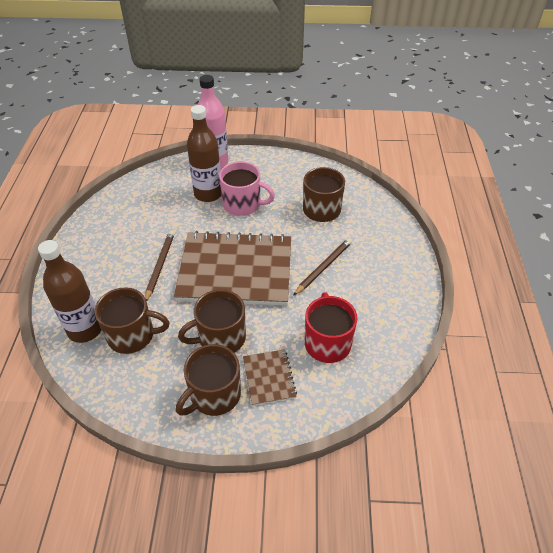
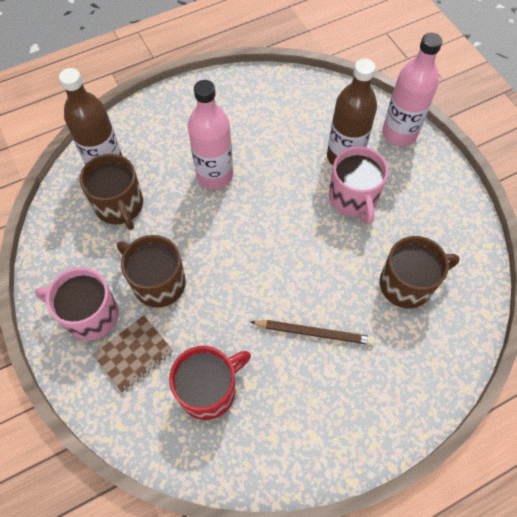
camera: 60 degrees right, 15 degrees up
brown pencil [145,231,175,301] -> pink bottle [188,80,233,190]
brown notebook [174,231,291,306] -> none
brown mug [176,344,241,416] -> pink mug [35,267,119,341]

